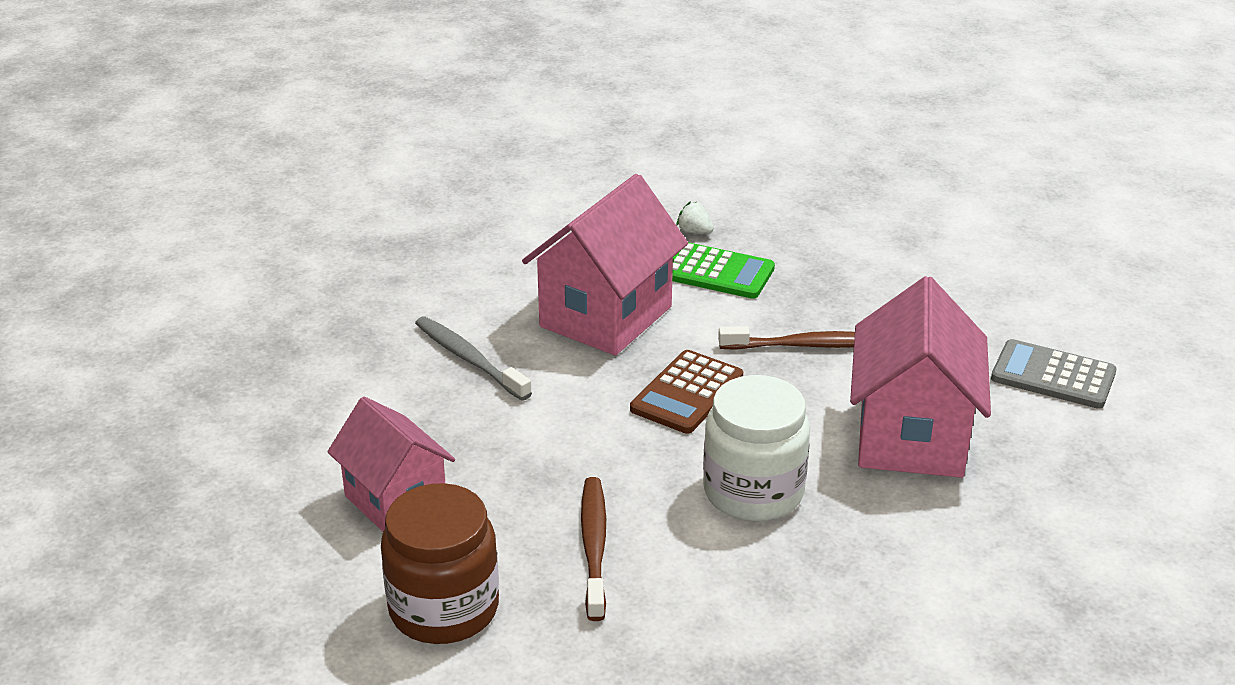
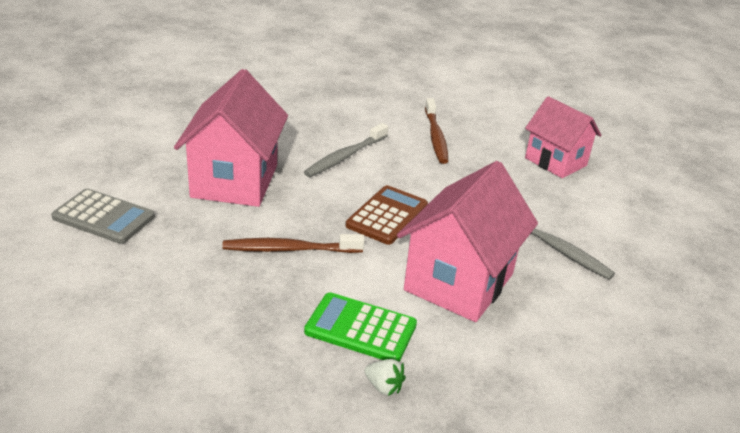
camera: 175 degrees right, 0 degrees up
brown jar [381,483,499,644] -> none
white jar [703,375,810,521] -> grey toothbrush [304,123,388,177]

